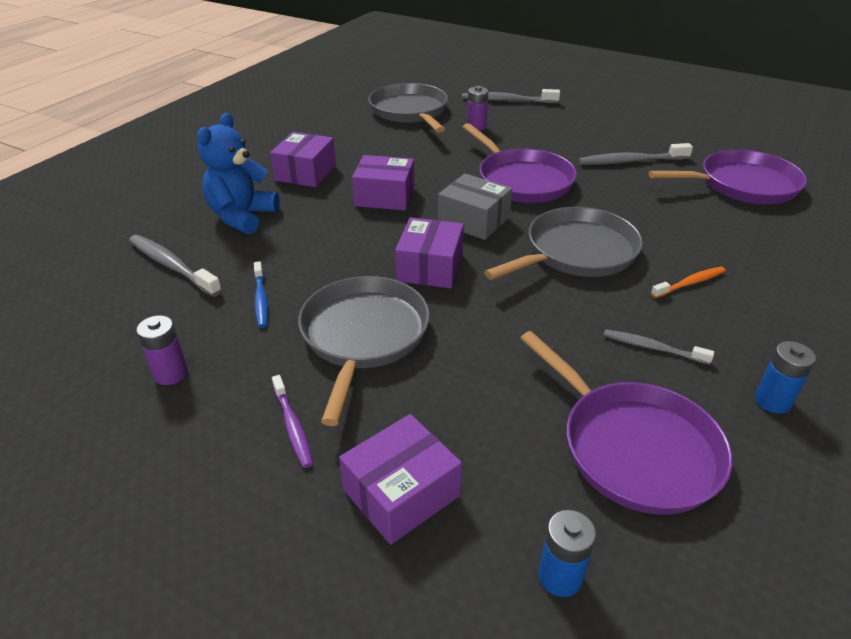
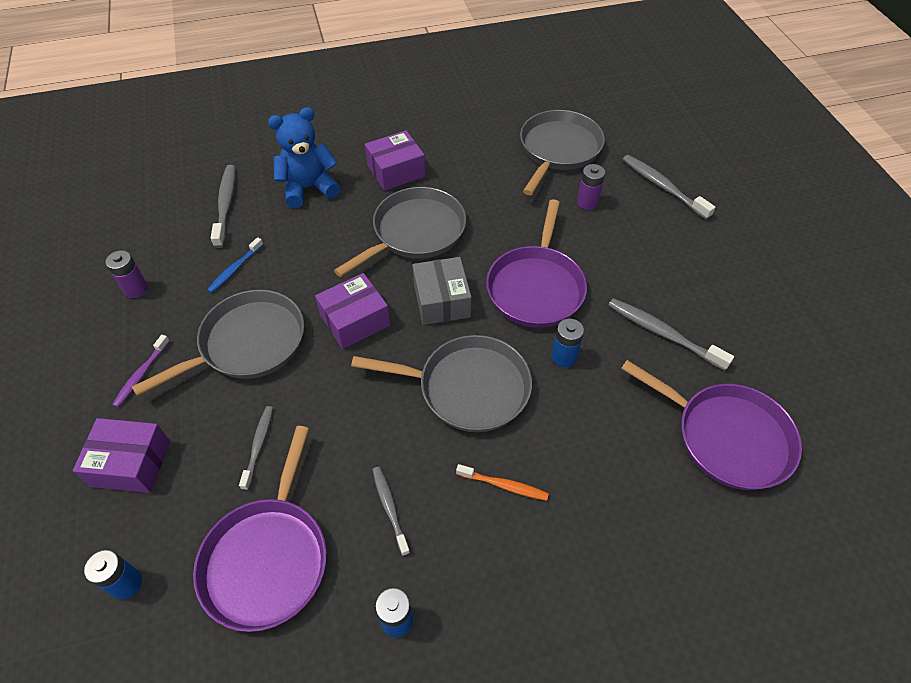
camera: 45 degrees right, 15 degrees up
purple box [352,155,414,211] -> grey pan [334,187,466,277]
none -> grey toothbrush [239,406,273,490]
none -> blue battery [552,319,584,367]

